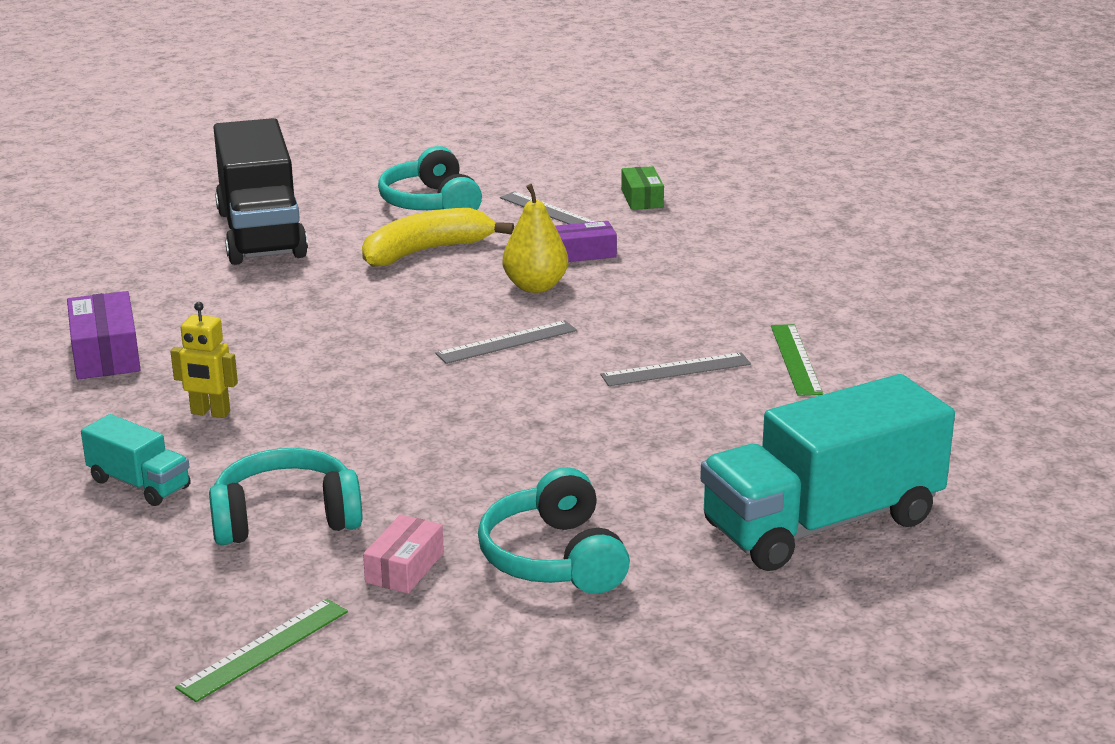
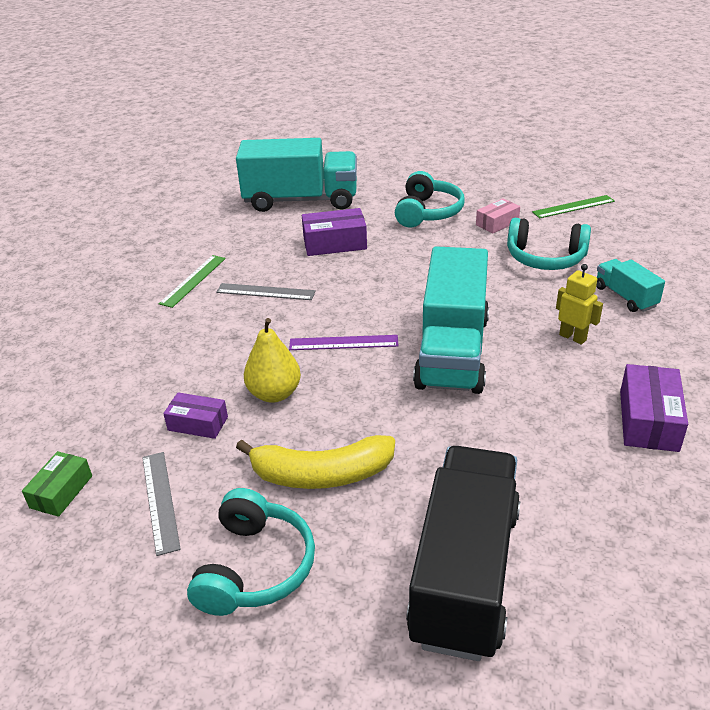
camera: 150 degrees left, 10 degrees up
grey ruler [435,320,577,364] -> purple ruler [289,335,399,350]
none -> purple box [302,208,367,256]
none -> turquoise truck [413,246,489,394]

